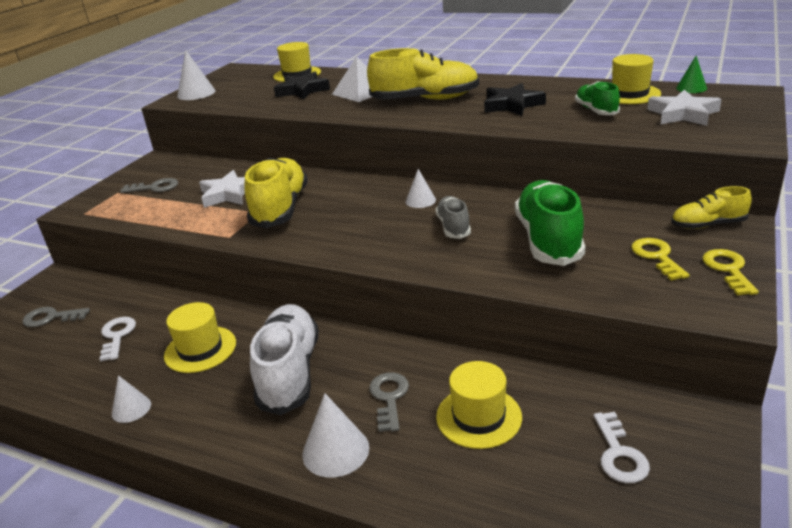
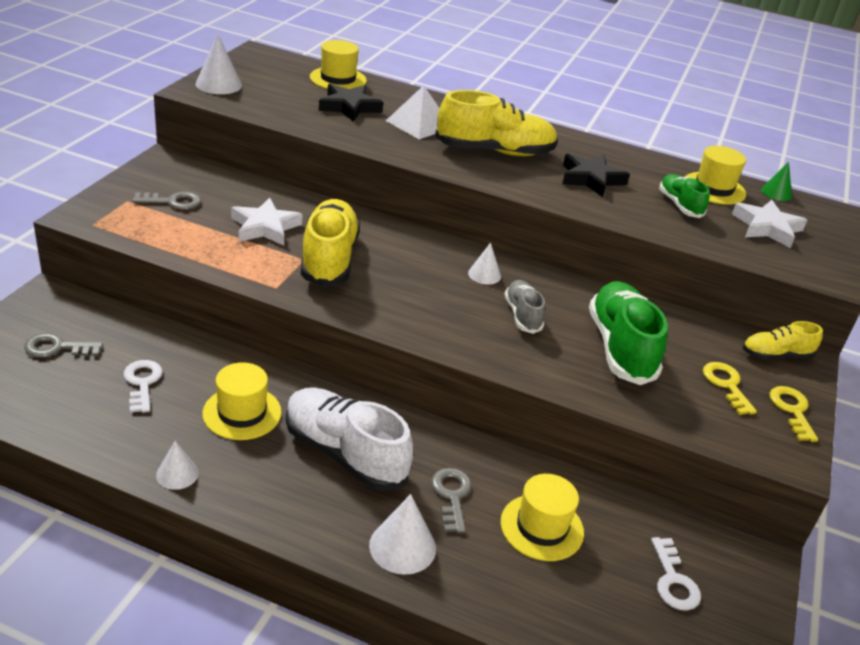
camera: 10 degrees left, 5 degrees up
white shoe [250,304,319,415] -> white shoe turned 45 degrees counterclockwise [286,387,413,491]

